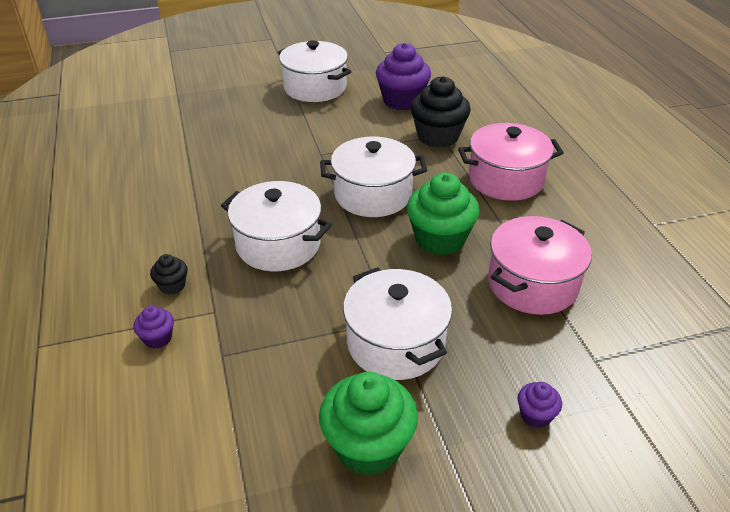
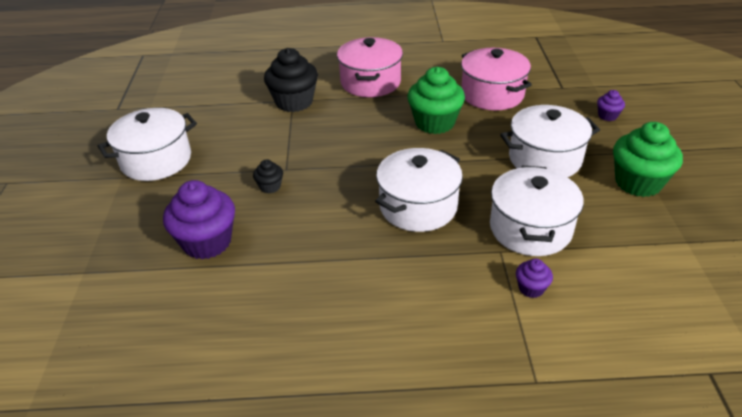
camera: 75 degrees left, 0 degrees up
black cupcake [150,254,188,295] -> black cupcake moved to [253,159,283,193]
white pot [320,137,427,217] -> white pot moved to [490,166,584,256]
purple cupcake [376,43,431,110] -> purple cupcake moved to [163,180,235,259]

